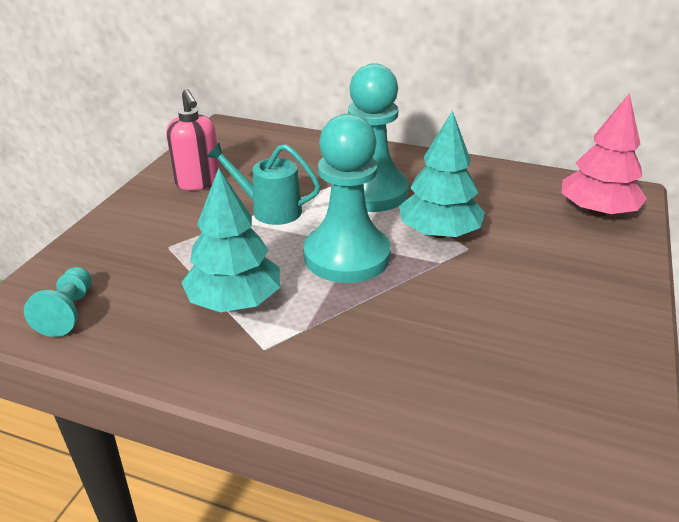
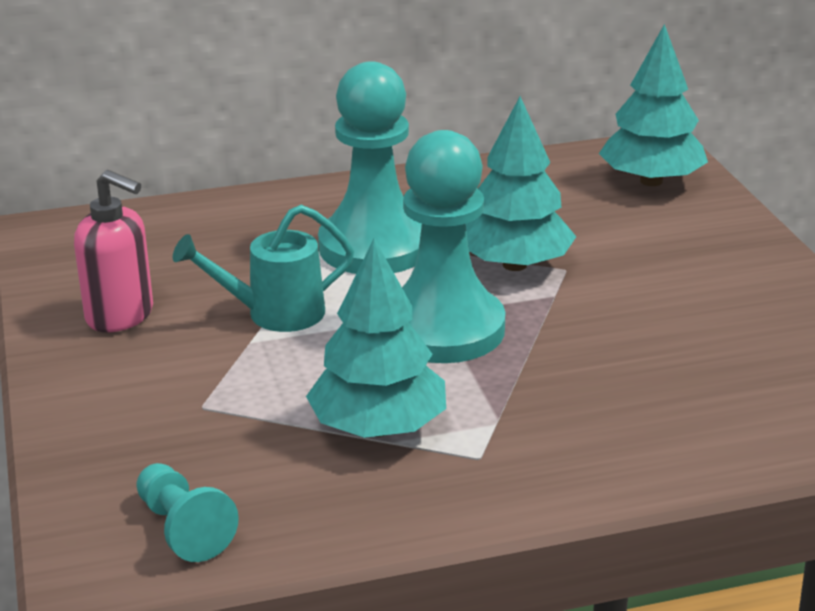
camera: 35 degrees left, 5 degrees down
pink tree [562,93,647,216] -> turquoise tree [599,24,708,186]

